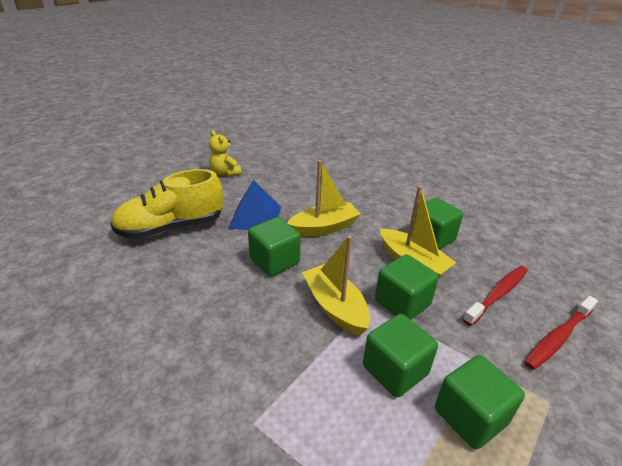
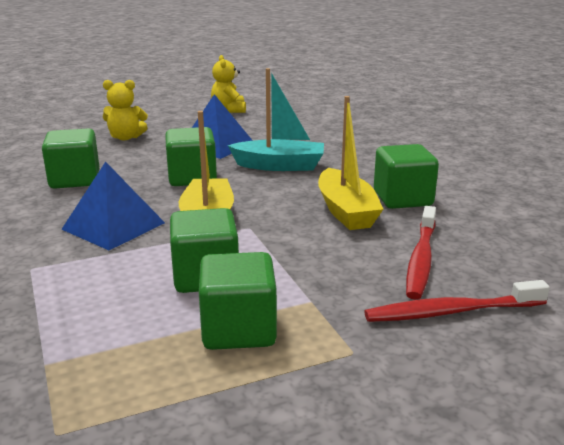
camera: 30 degrees right, 10 degrees down
yellow shoe [110,169,223,239] -> yellow teddy bear [103,80,148,140]
yellow boat [287,160,361,237] -> turquoise boat [228,68,324,171]
green cube [375,254,439,320] -> green cube moved to [42,128,99,189]
red toothbrush [463,266,528,326] -> red toothbrush turned 120 degrees clockwise [406,206,436,300]
none -> blue pyramid [61,161,165,250]

